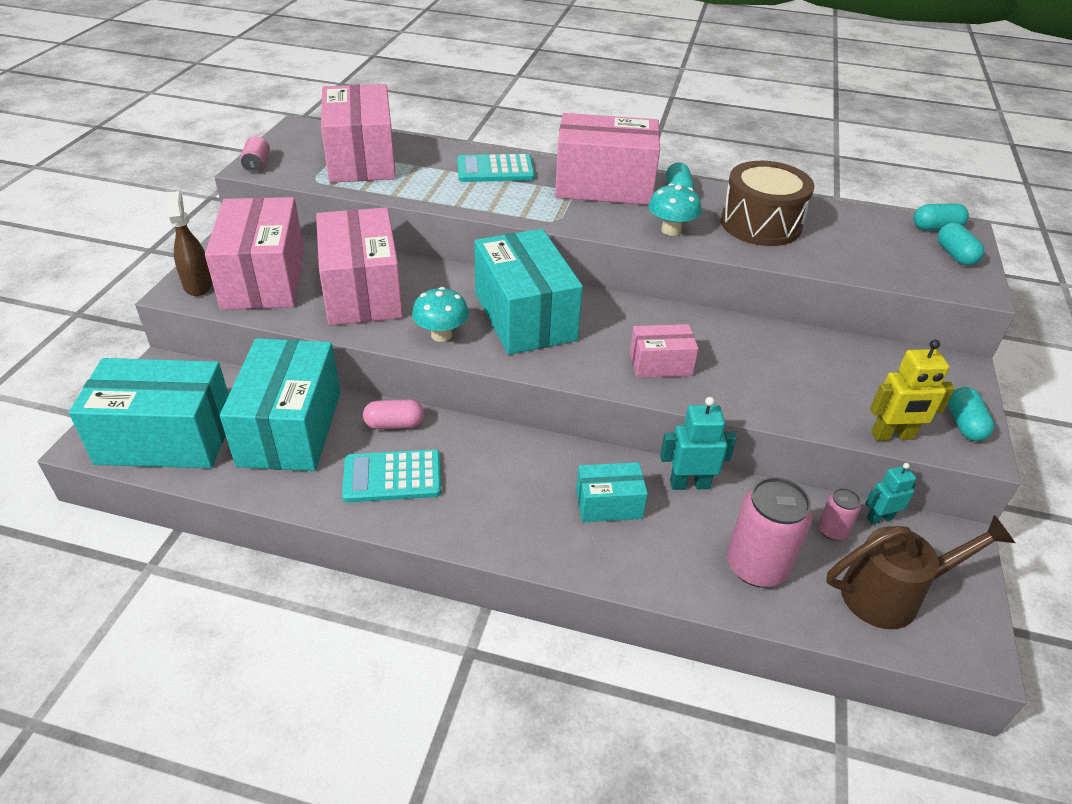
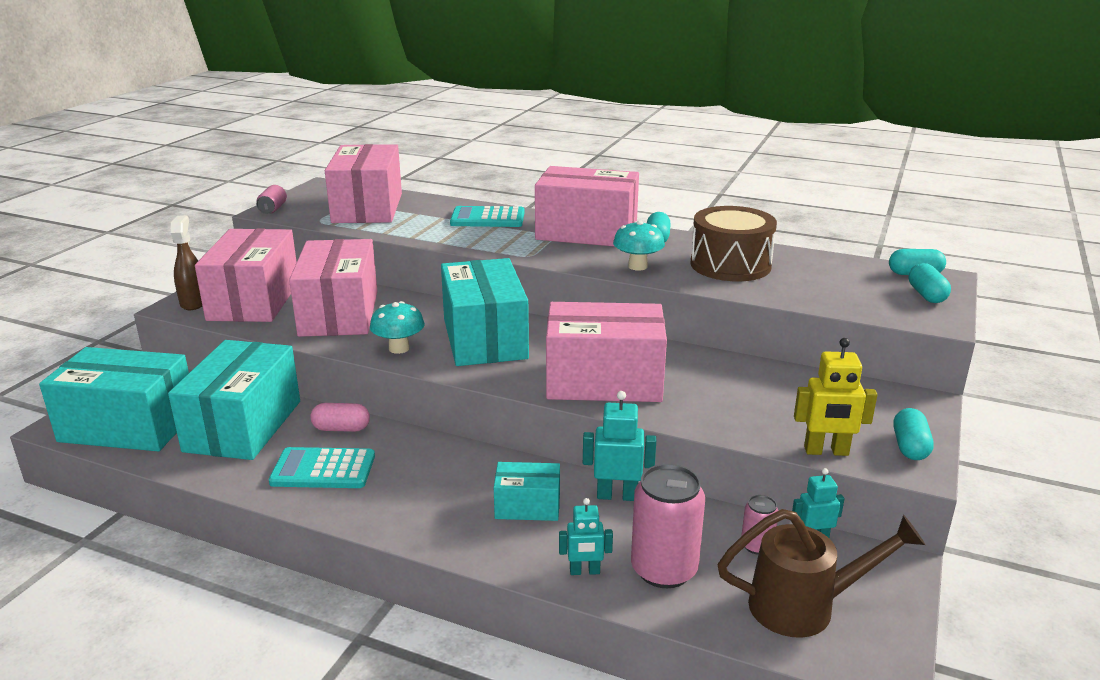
camera: 10 degrees right, 15 degrees down
pink box [630,324,698,378] -> pink box [546,302,667,402], size x1.97
none -> turquoise robot [559,498,613,575]

